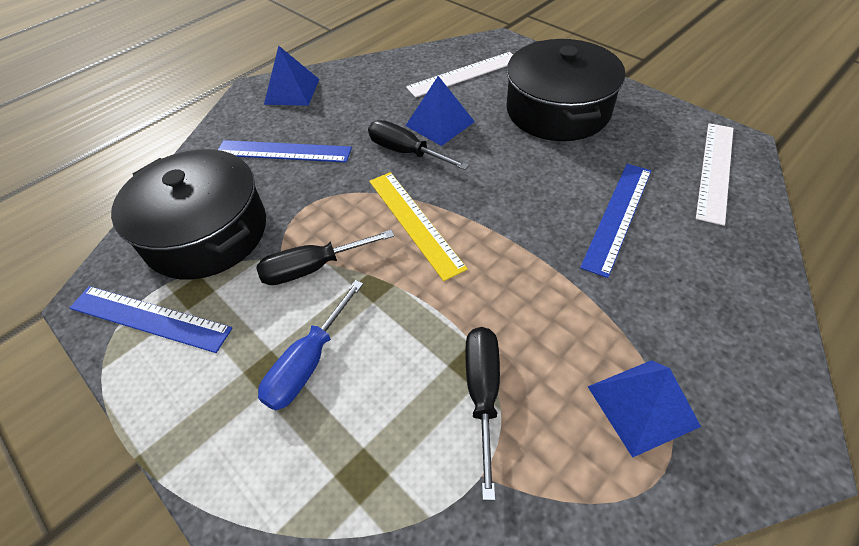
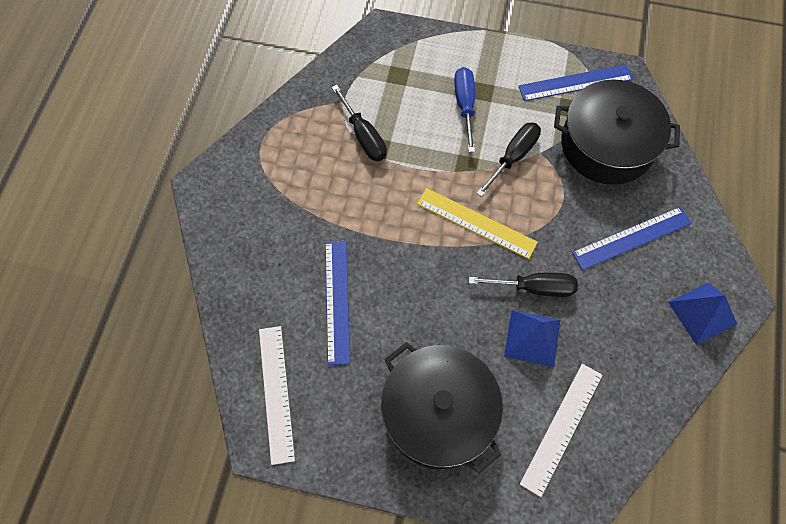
camera: 145 degrees right, 15 degrees up
blue pyramid [588,360,701,458] -> none

